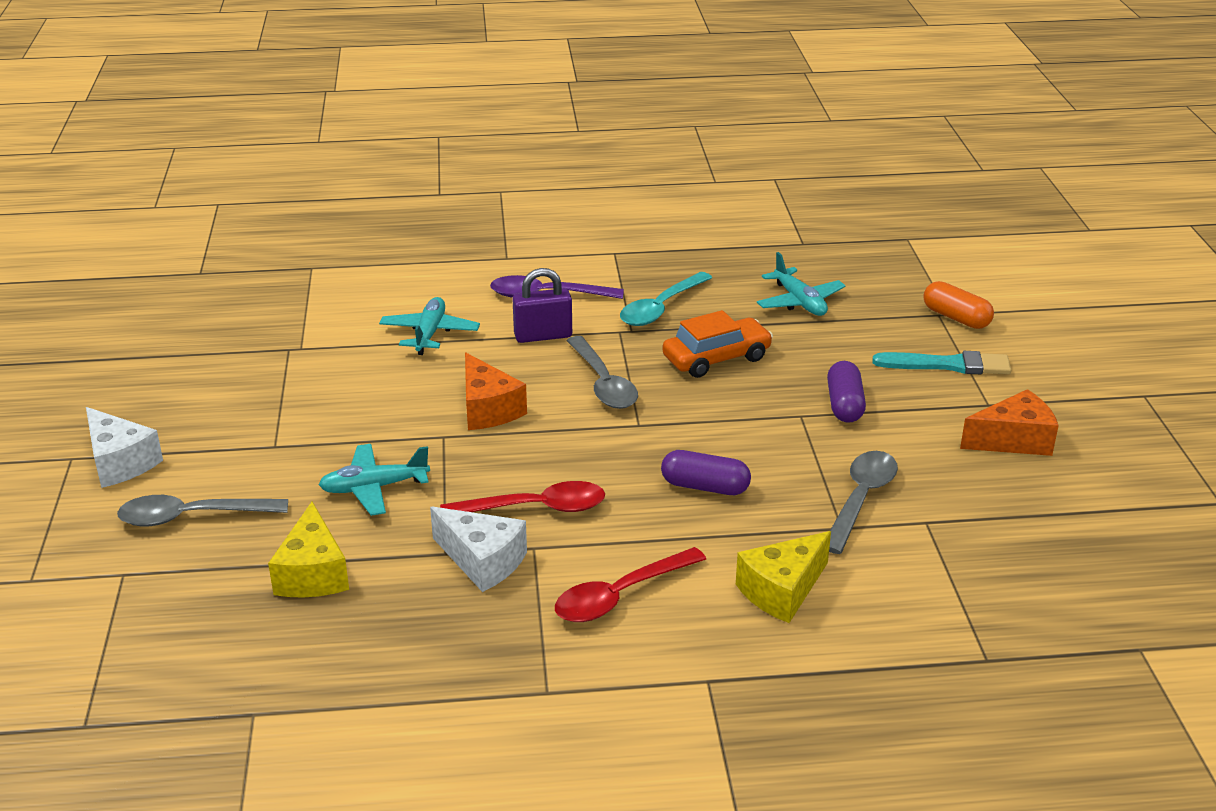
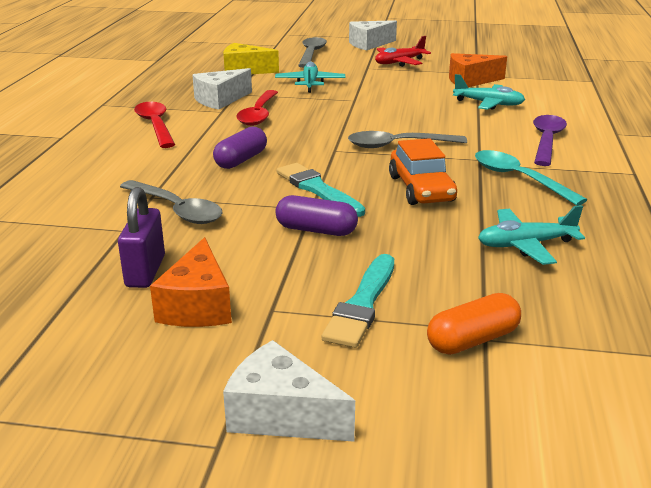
camera: 105 degrees right, 5 degrees down
orange cheese [465,352,527,430] -> orange cheese moved to [449,53,507,87]
purple padlock [512,268,572,343] -> purple padlock moved to [118,187,165,288]
yellow cheese [736,531,831,623] -> none
none -> white cheese [223,340,355,442]
none -> turquoise brush [277,163,365,217]
none -> red plane [375,36,431,67]

